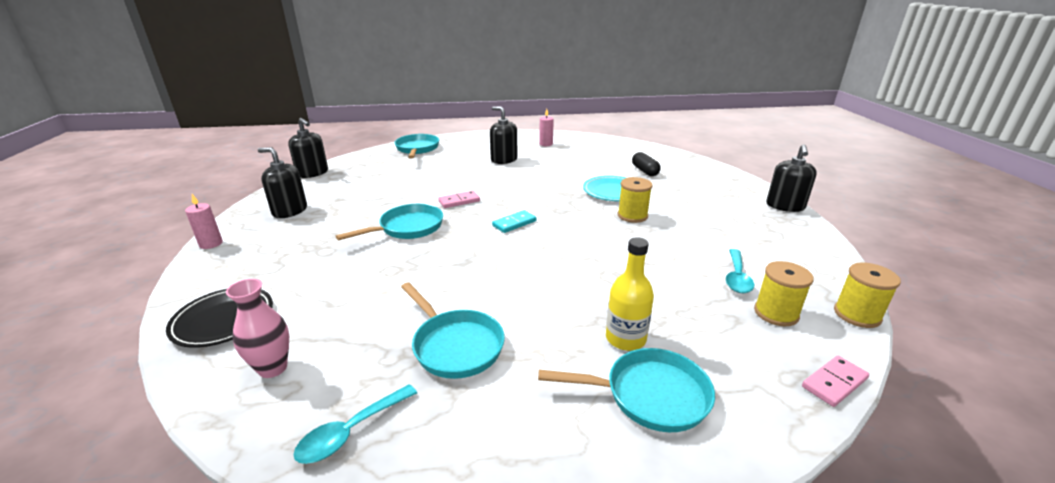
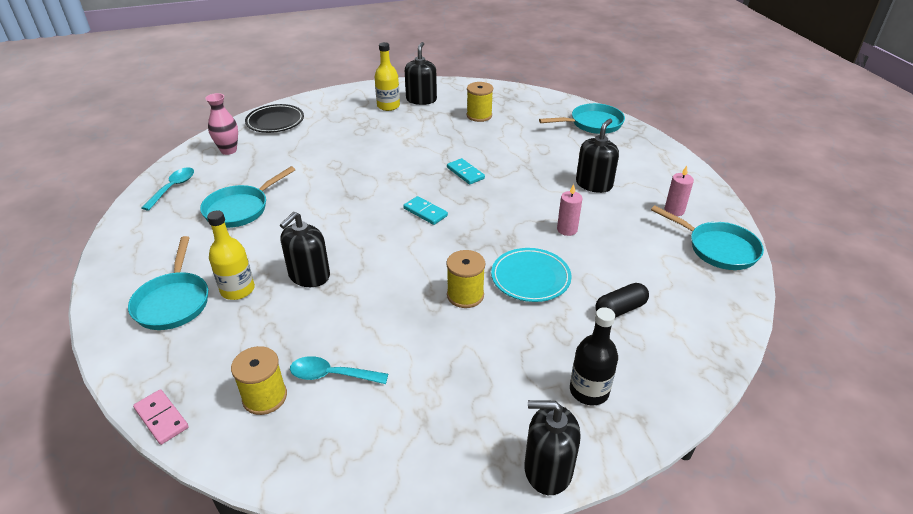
camera: 80 degrees right, 10 degrees up
pink candle [185,194,223,249] -> pink candle moved to [557,184,583,236]
black soap dispenser [288,118,328,178] -> black soap dispenser moved to [280,212,330,287]
turquoise spoon [293,384,417,464] -> turquoise spoon turned 75 degrees clockwise [142,167,194,211]
turquoise pan [336,204,443,240] -> turquoise pan moved to [651,205,764,270]
pink domino [438,191,480,208] -> turquoise domino [447,158,485,185]
yellow spool [834,263,901,328] -> yellow spool moved to [467,82,493,122]
none -> yellow bottle [374,42,400,111]
none -> black bottle [570,307,618,406]

